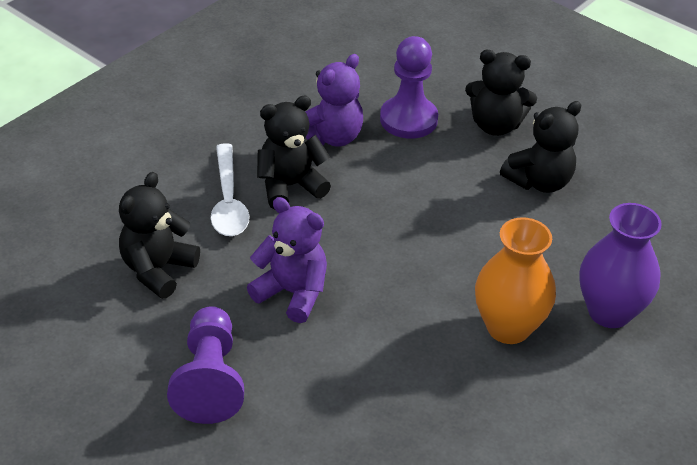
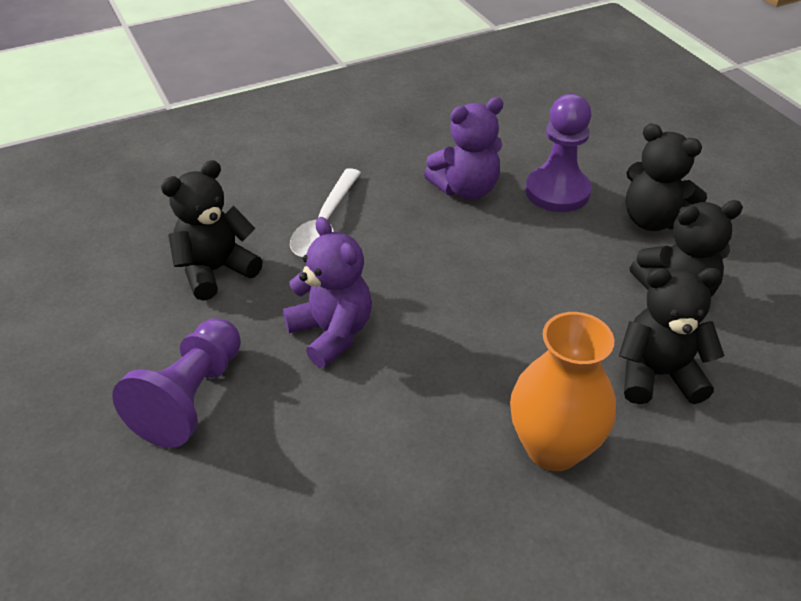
camera: 25 degrees right, 0 degrees up
black teddy bear [257,96,331,209] -> black teddy bear moved to [619,268,724,404]
purple vase [579,203,662,328] -> none

